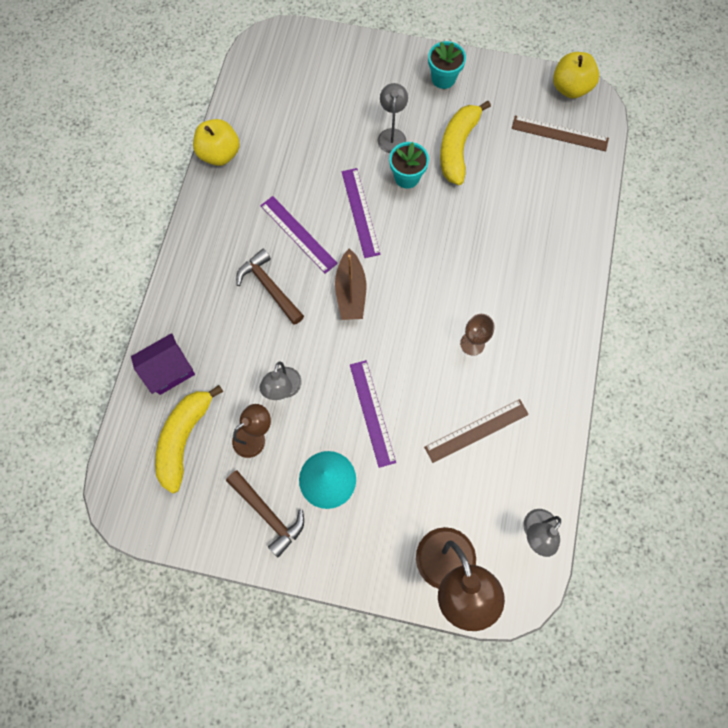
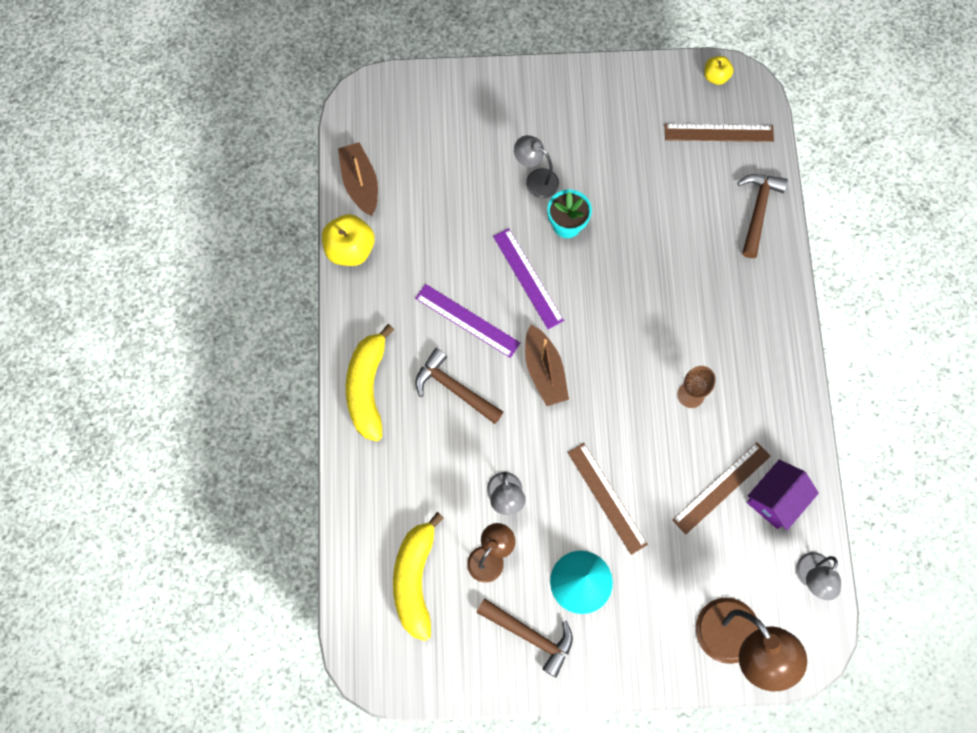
camera: 15 degrees left, 0 degrees up
purple house [131,333,195,395] -> purple house moved to [747,460,819,530]
purple ruler [350,360,396,468] -> brown ruler [568,443,648,555]
grey lamp [378,83,408,153] -> grey lamp turned 45 degrees counterclockwise [514,135,559,198]
turquoise flower pot [428,41,466,89] -> none
yellow banana [440,101,491,185] -> yellow banana moved to [346,324,394,441]
yellow apple [553,52,599,99] -> yellow apple [704,56,733,85], size x0.58
none -> brown boat [338,142,378,216]
none -> brown hammer [737,174,788,258]

